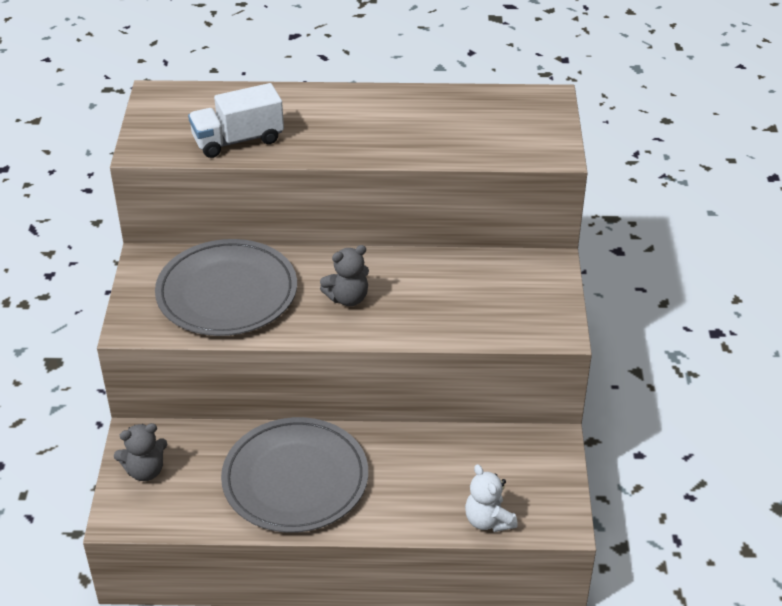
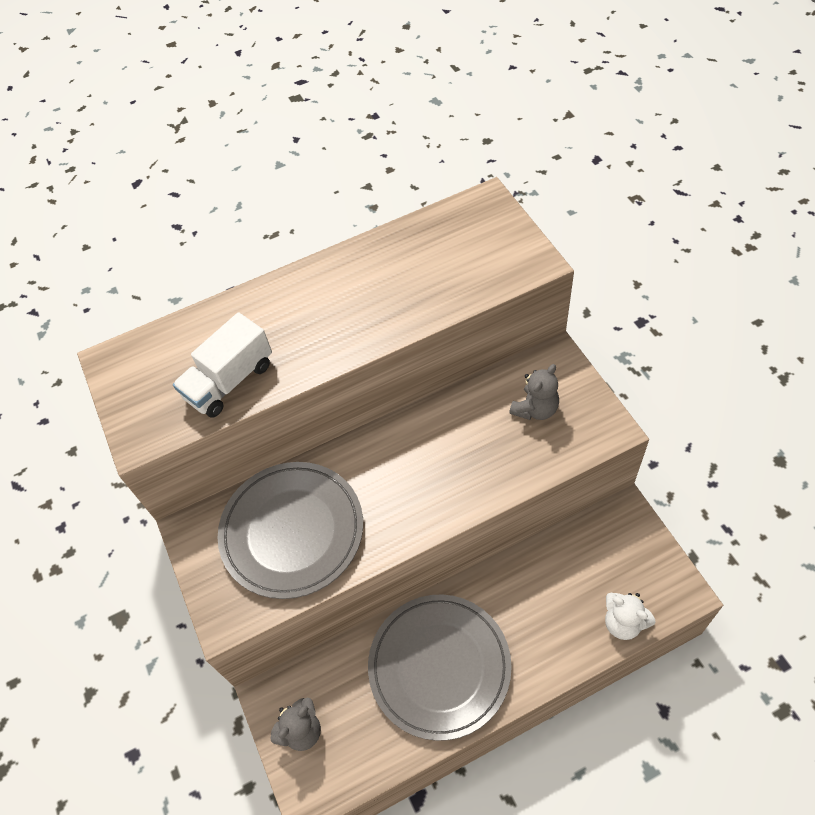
camera: 20 degrees left, 15 degrees up
grey teddy bear [320,245,369,306] -> grey teddy bear moved to [509,364,559,420]

